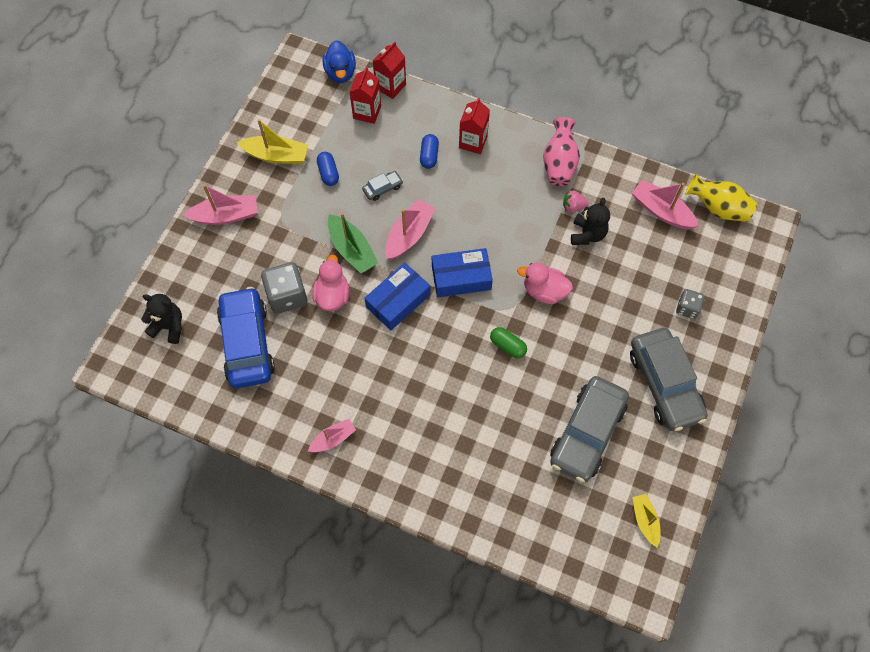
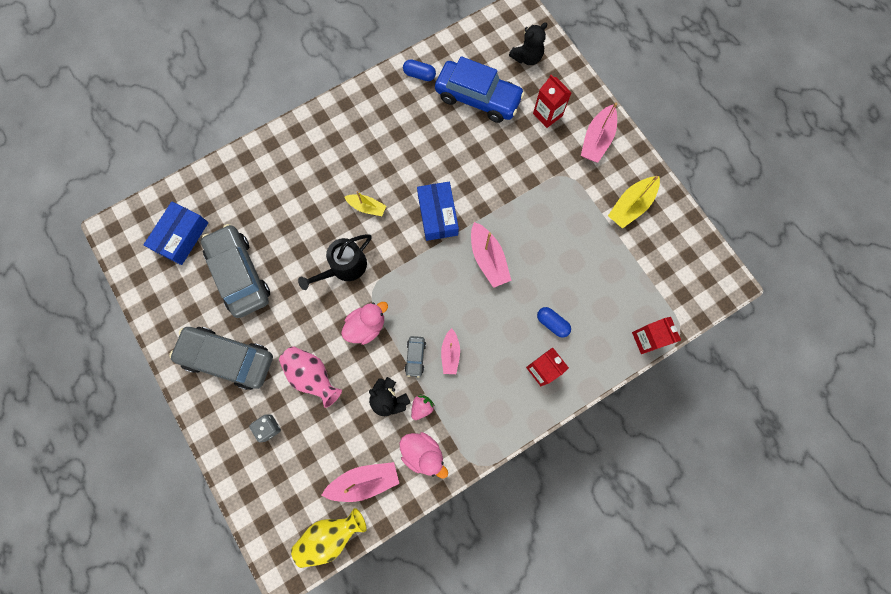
camera: 125 degrees right, 10 degrees up
grey dice [261,262,307,314] -> none
pink boat [308,419,356,452] -> pink boat moved to [441,328,460,374]
pink duck [312,255,350,311] -> pink duck moved to [399,432,448,478]
blue capsule [317,152,339,186] -> blue capsule moved to [403,59,436,81]
blue duck [322,40,356,83] -> none
green boat [328,213,378,274] -> none
red carton [350,67,381,124] -> red carton moved to [533,75,572,128]
grey car [362,171,403,201] -> grey car moved to [405,336,426,378]
blue box [432,248,493,297] -> blue box moved to [143,202,208,265]
green capsule [490,327,527,358] -> black watering can [298,234,371,290]
pink vase [543,117,580,186] -> pink vase moved to [279,346,342,408]
yellow boat [632,494,660,547] -> yellow boat moved to [344,191,386,216]

